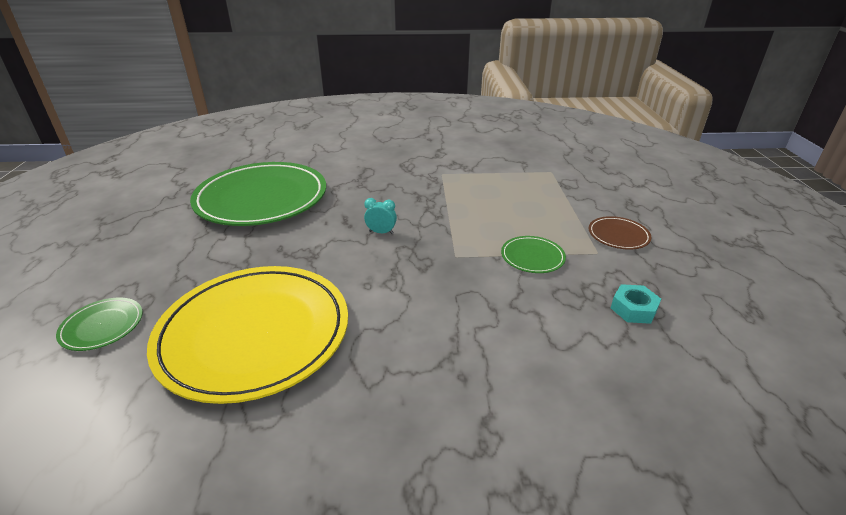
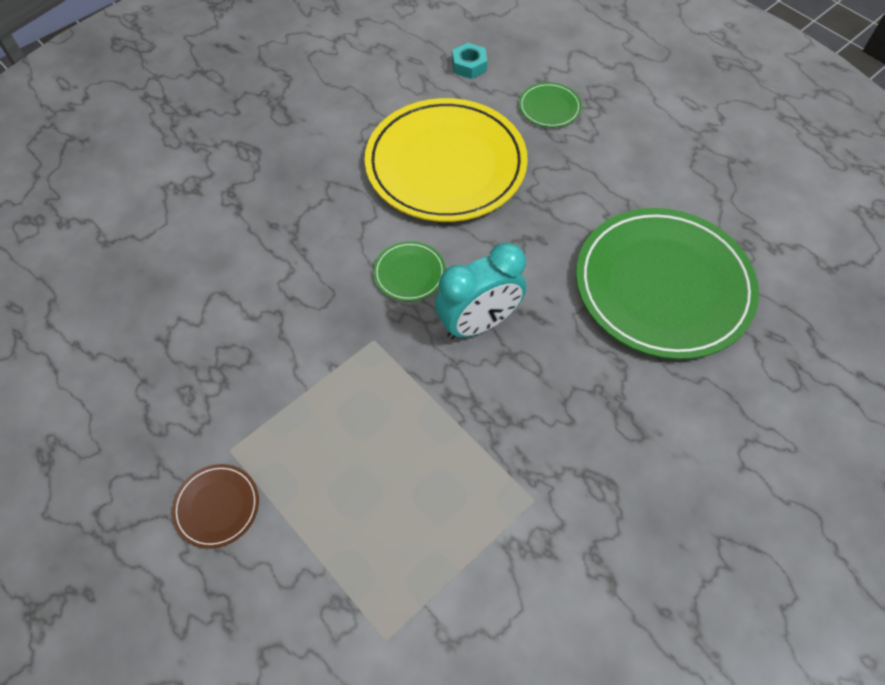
camera: 140 degrees right, 25 degrees up
turquoise clock [364,198,397,234] -> turquoise clock [435,242,526,339], size x2.21
green plate [501,236,566,273] -> green plate moved to [373,241,446,301]
turquoise nut [611,284,661,324] -> turquoise nut moved to [452,43,487,79]

